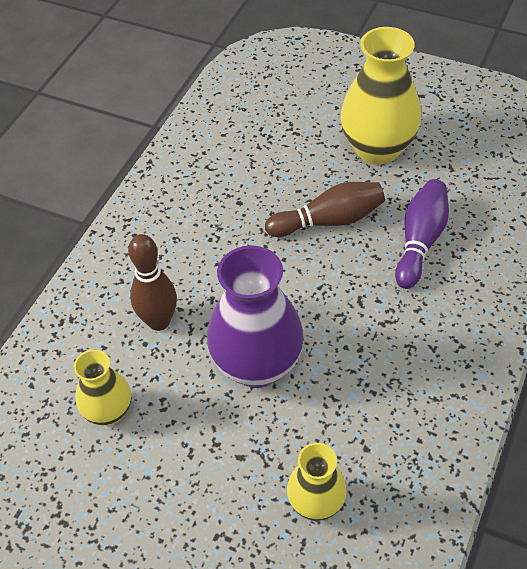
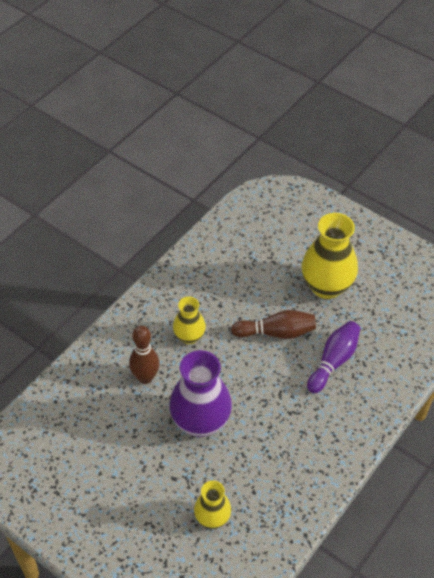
camera: 10 degrees right, 0 degrees up
yellow vase [74,349,131,426] -> yellow vase moved to [173,297,206,344]

